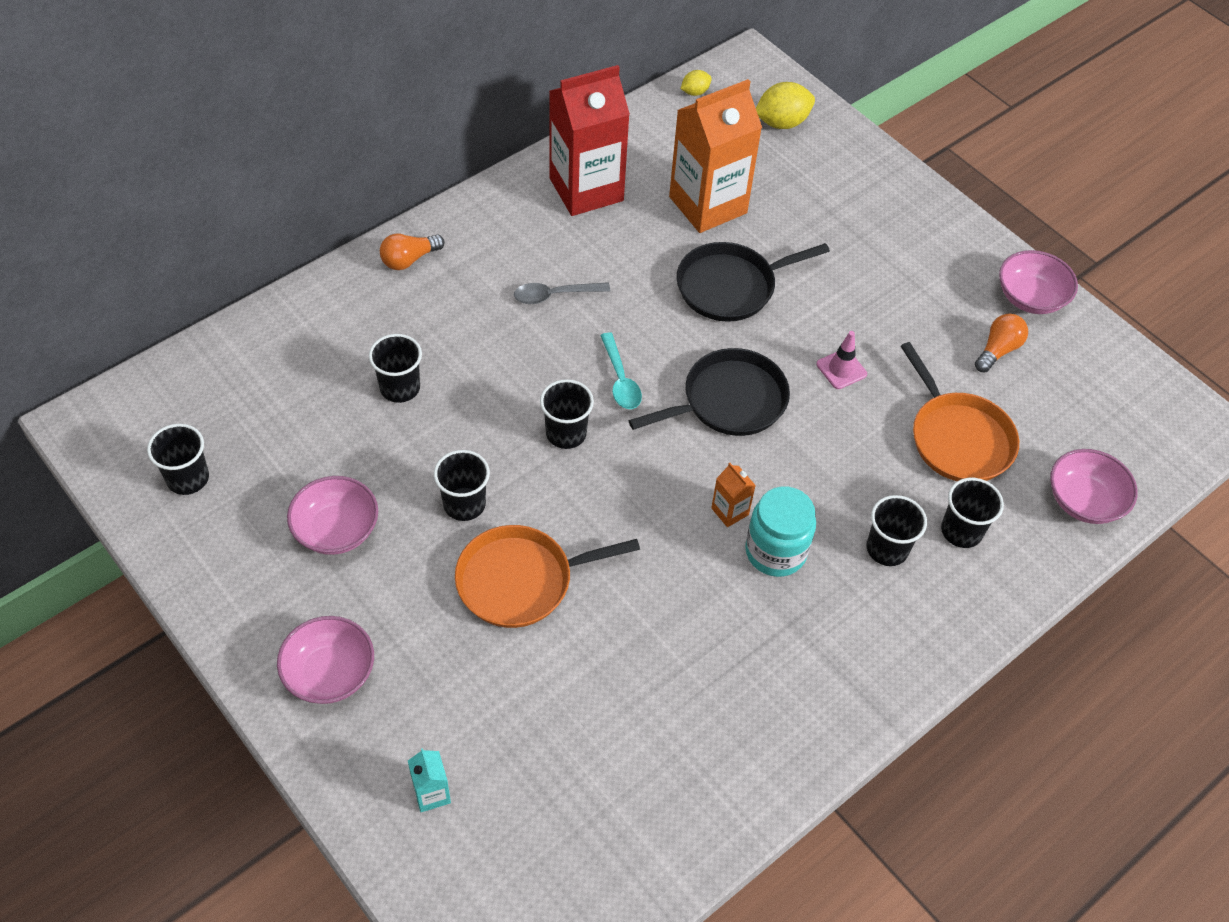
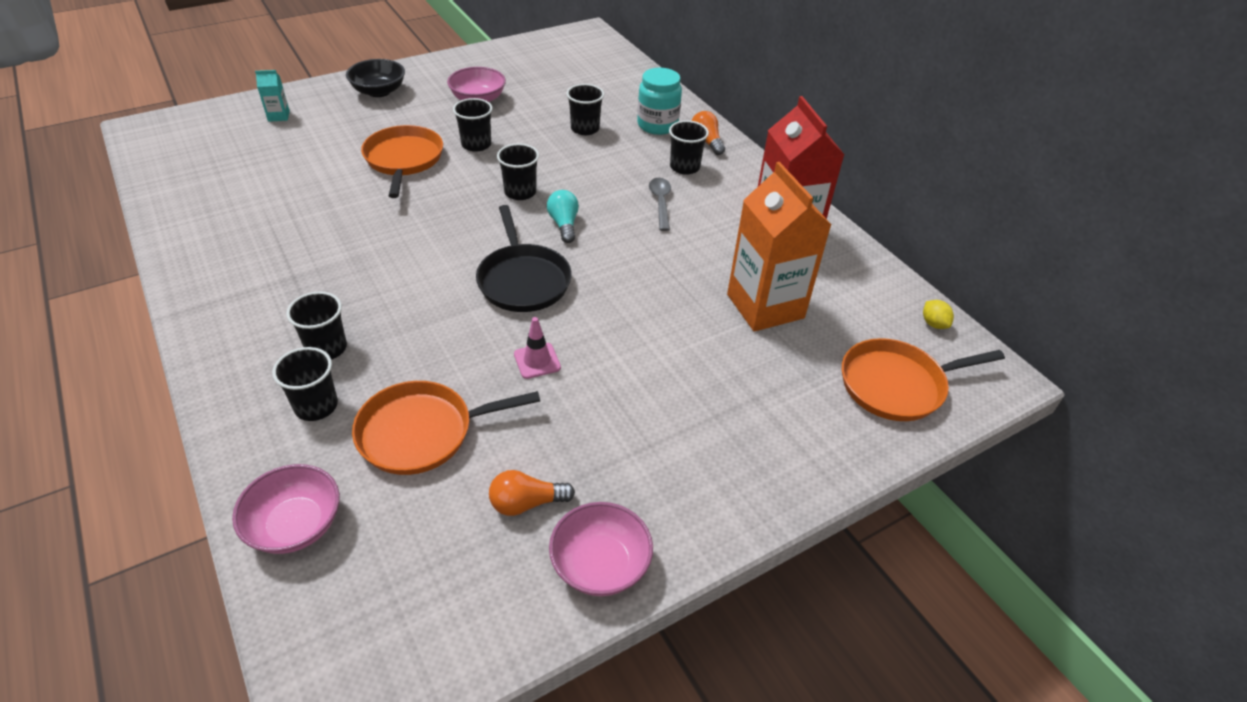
camera: 100 degrees right, 10 degrees down
black cup [147,424,209,495] -> black cup moved to [669,120,709,175]
pink bowl [277,616,374,704] -> black bowl [346,59,405,97]
turquoise spoon [600,332,642,409] -> turquoise light bulb [547,190,579,243]
black pan [676,242,830,322] -> none
orange carton [711,463,756,527] -> none
turquoise jar [745,486,816,577] -> turquoise jar moved to [637,68,682,135]
yellow lemon [756,82,815,129] -> orange pan [842,338,1005,421]
orange light bulb [975,314,1028,372] -> orange light bulb turned 120 degrees clockwise [489,470,575,516]

